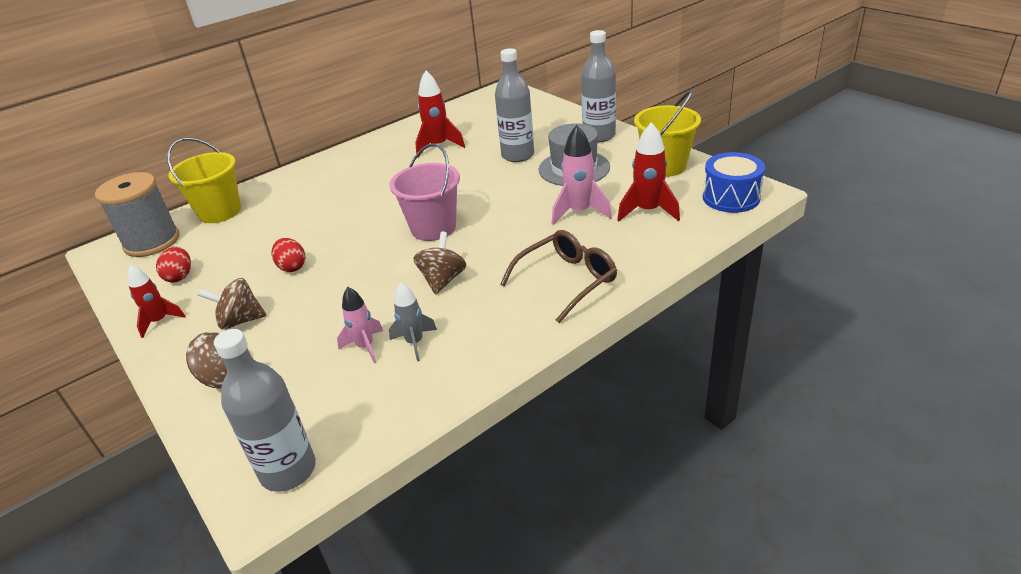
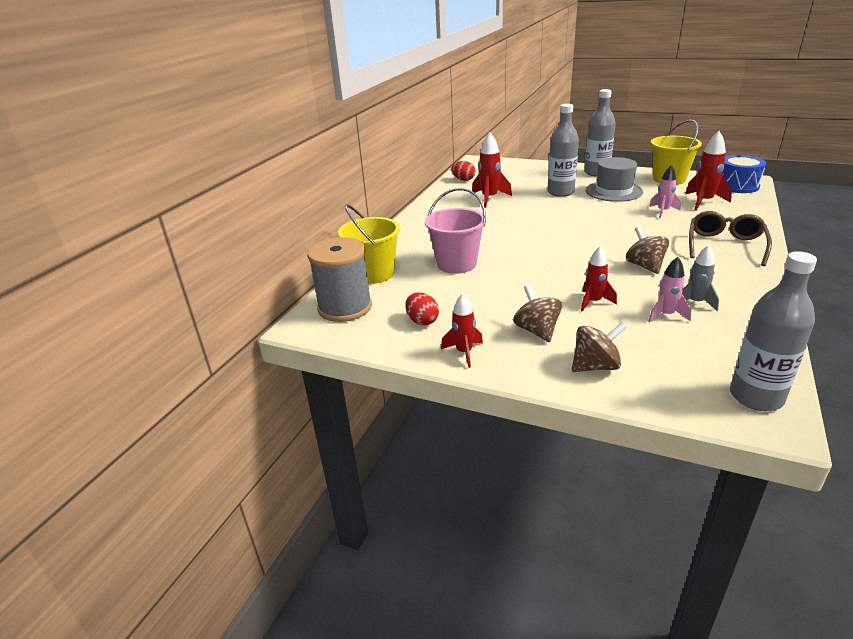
camera: 30 degrees left, 5 degrees down
brown spinning top [198,278,267,330] -> brown spinning top turned 105 degrees clockwise [513,285,562,342]
red egg [272,238,305,272] -> red egg moved to [451,161,475,181]
pink bucket [389,143,460,241] -> pink bucket moved to [425,188,486,274]
pink rocket [552,125,612,225] -> pink rocket [649,165,681,218], size x0.66
none -> red rocket [581,246,617,312]

